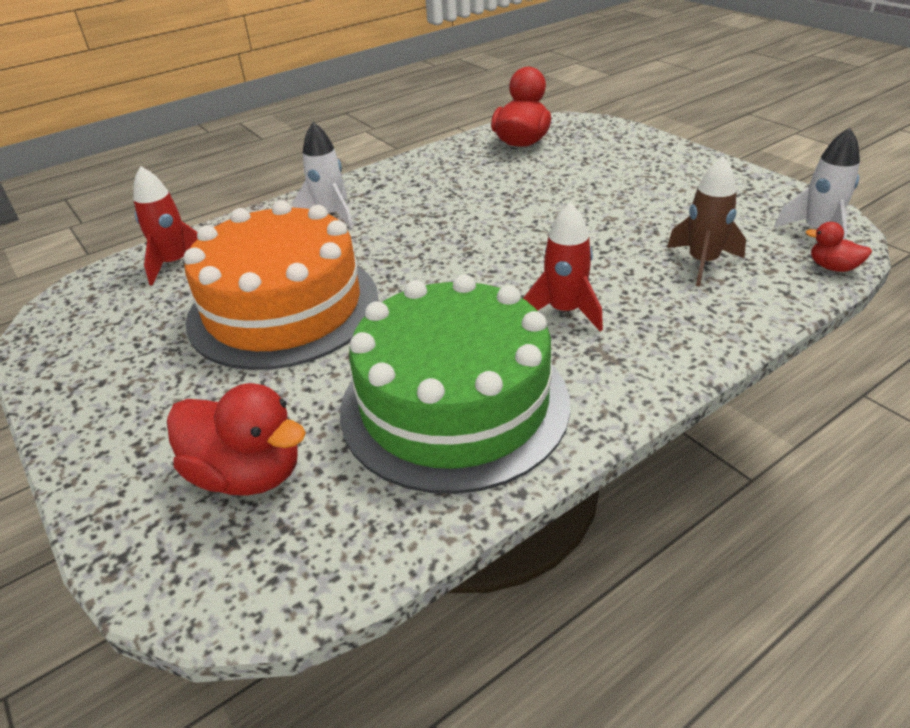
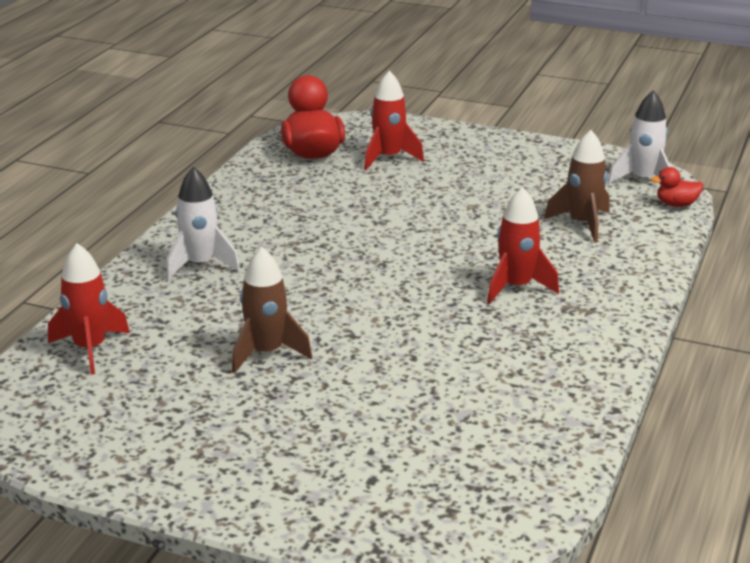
camera: 35 degrees left, 10 degrees down
red duck [167,383,306,496] -> none
orange cake [183,200,379,370] -> brown rocket [232,247,312,374]
green cake [340,274,570,494] -> none
none -> red rocket [364,71,424,170]

